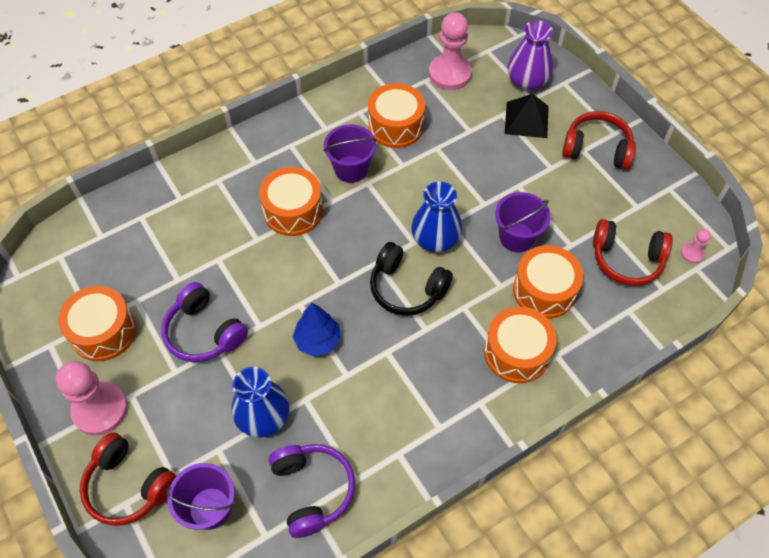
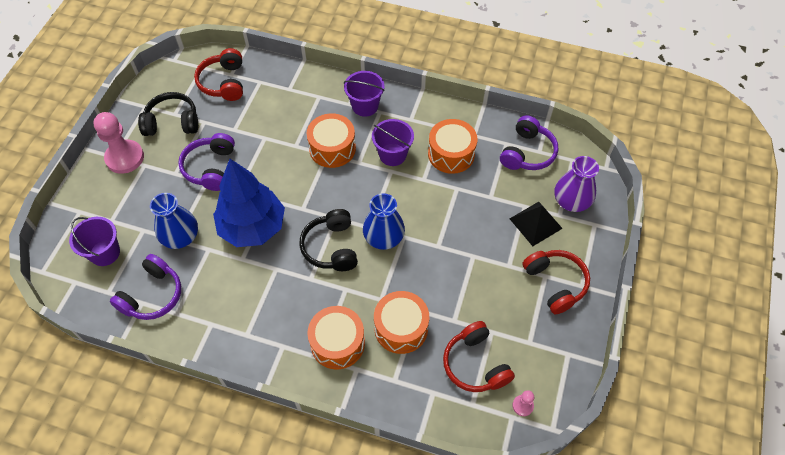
camera: 50 degrees right, 0 degrees up
orange drum [58,286,136,361] -> black headphones [138,92,198,136]
red headphones [80,432,176,526] -> red headphones moved to [194,48,243,101]
blue tree [293,303,341,357] -> blue tree [213,159,285,247], size x1.91
pink pawn [429,12,472,90] -> purple headphones [500,115,558,170]
purple bucket [495,192,551,252] -> purple bucket moved to [344,71,385,117]

